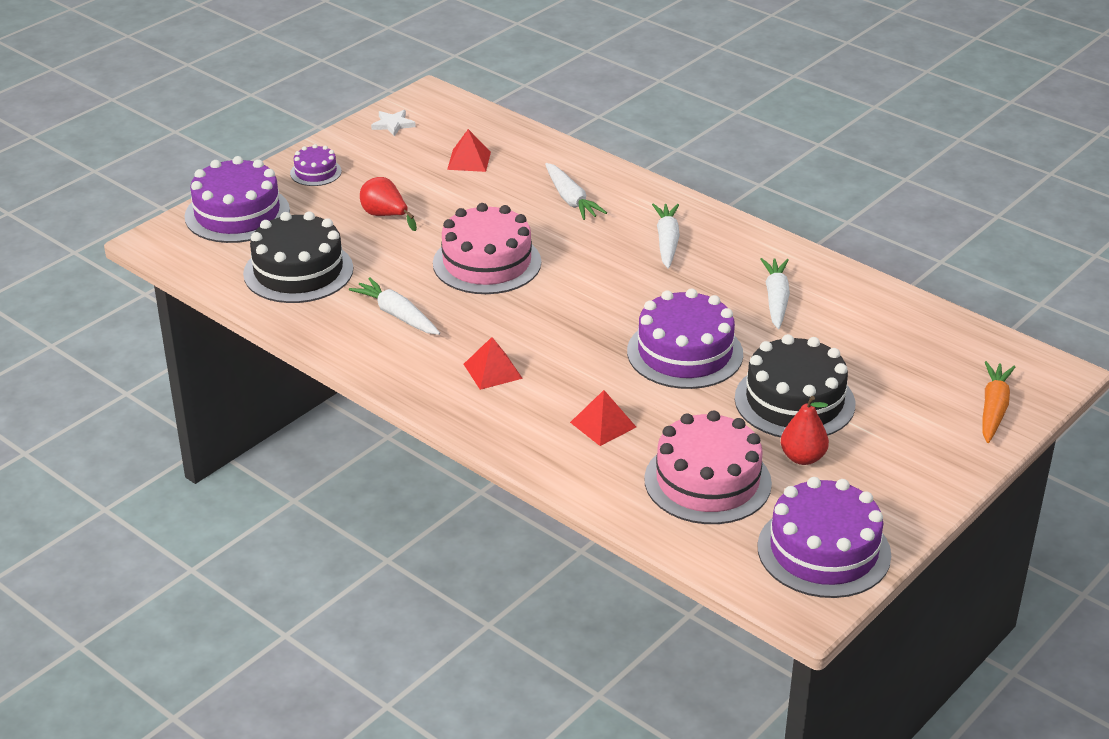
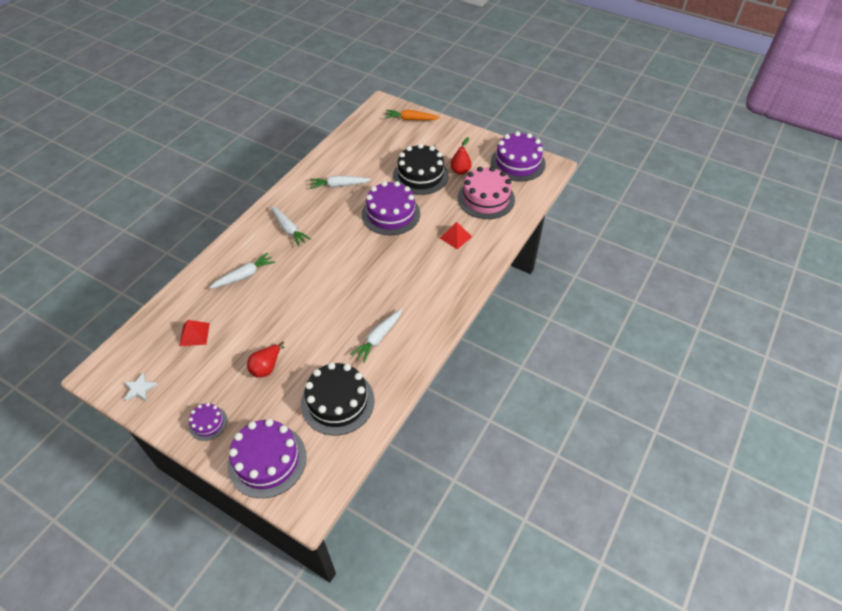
camera: 100 degrees left, 15 degrees up
pink cake [433,203,541,294] -> none
red pyramid [464,337,523,390] -> none
white carrot [652,203,680,269] -> white carrot turned 120 degrees counterclockwise [271,206,311,247]

